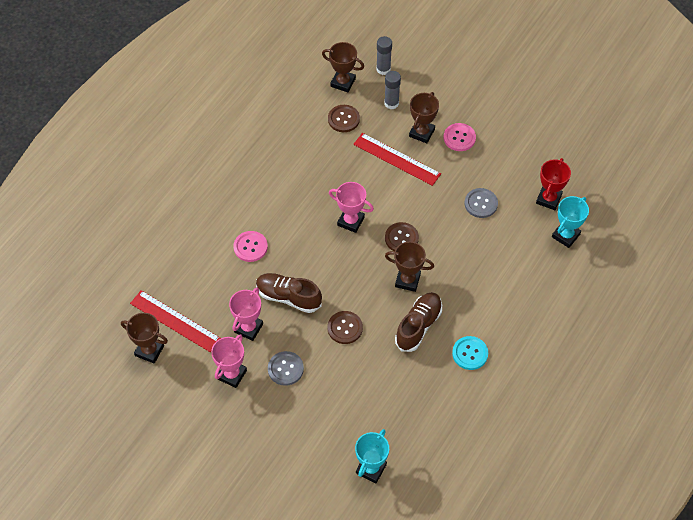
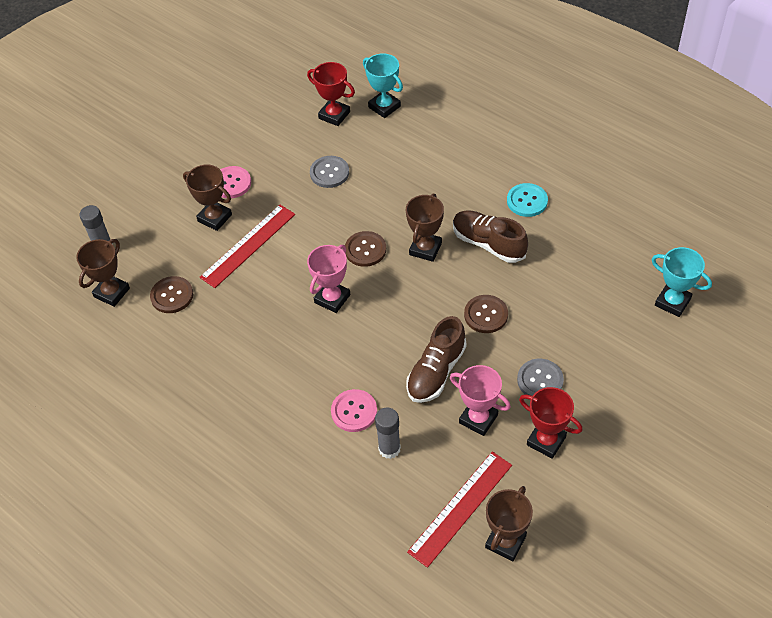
camera: 80 degrees left, 5 degrees down
pink trophy [211,334,247,388] -> red trophy [519,387,583,459]
grey glue stick [384,71,401,109] -> grey glue stick moved to [375,408,401,459]

